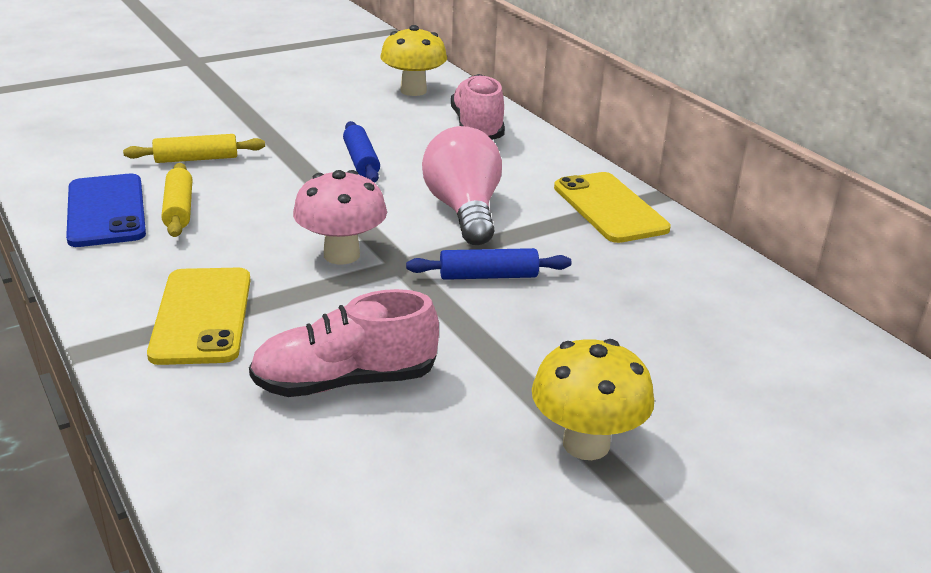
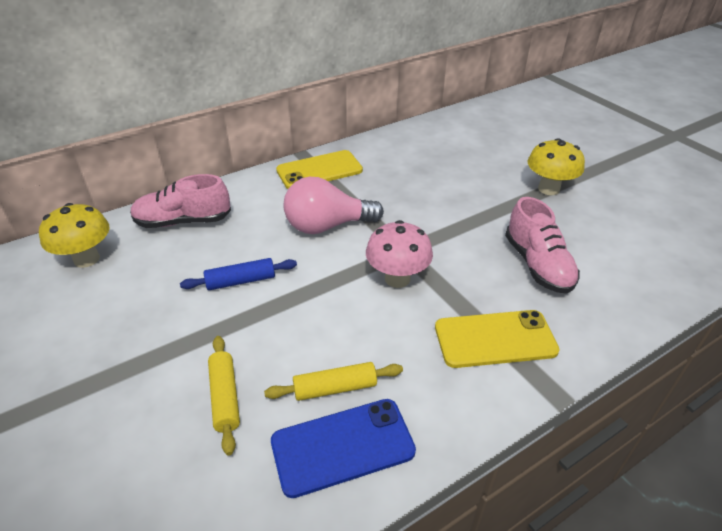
camera: 90 degrees left, 10 degrees up
blue rolling pin [406,248,571,280] -> none

